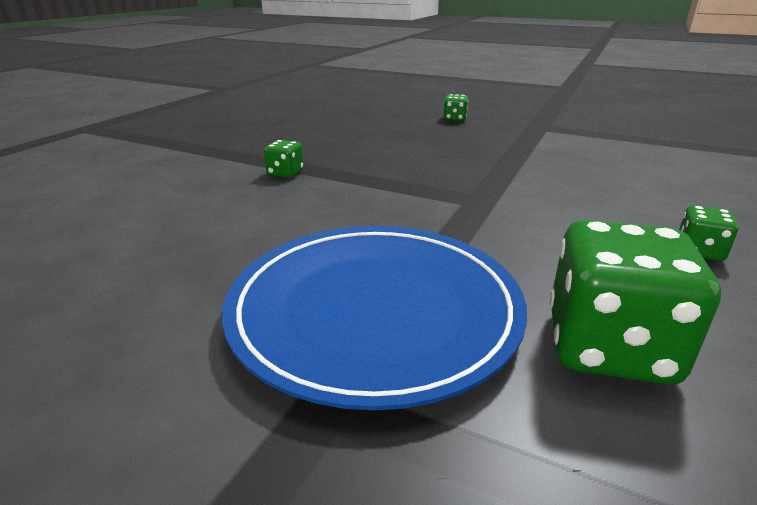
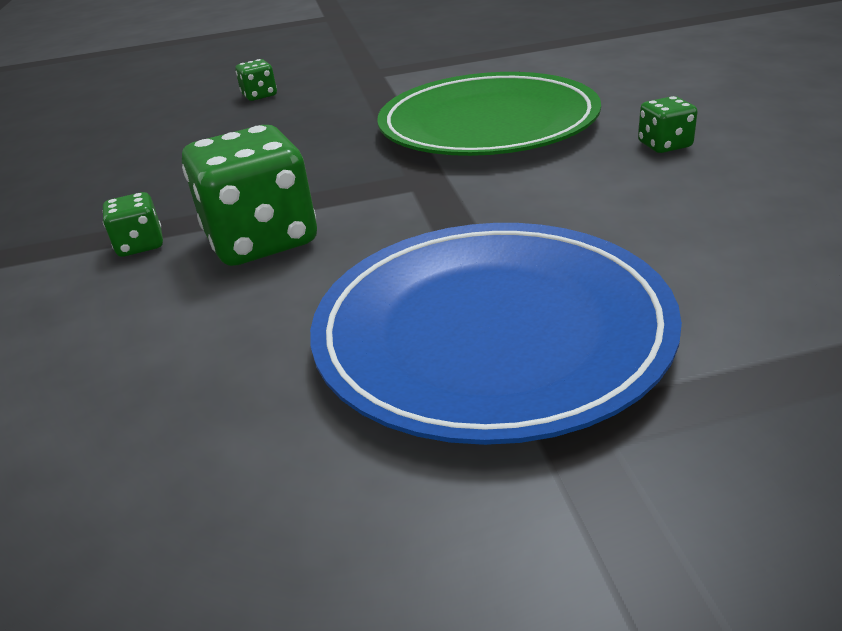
camera: 35 degrees left, 5 degrees up
green dice [550,220,721,384] -> green dice moved to [182,125,317,266]
none -> green plate [377,72,601,156]

